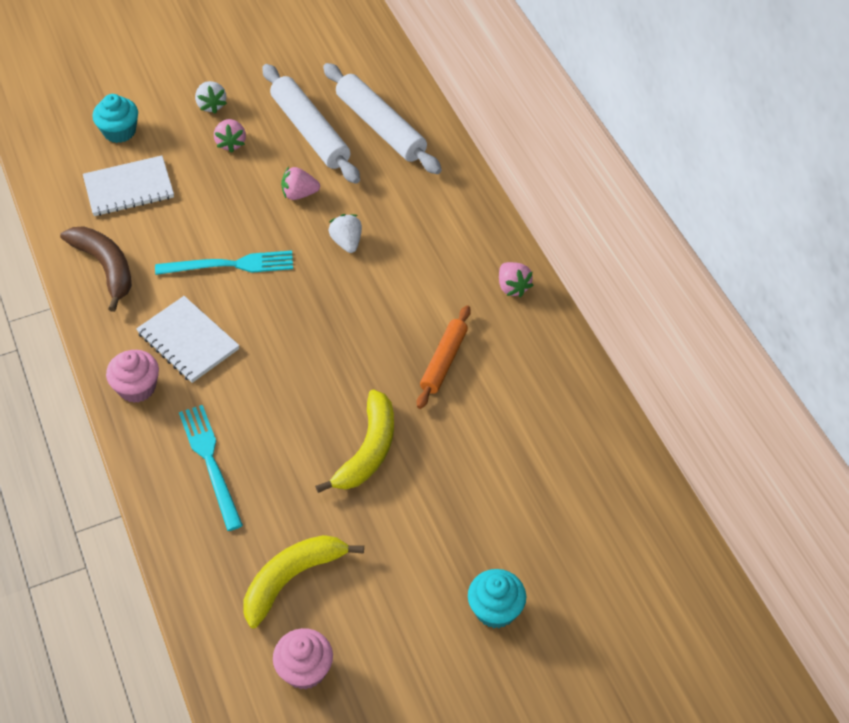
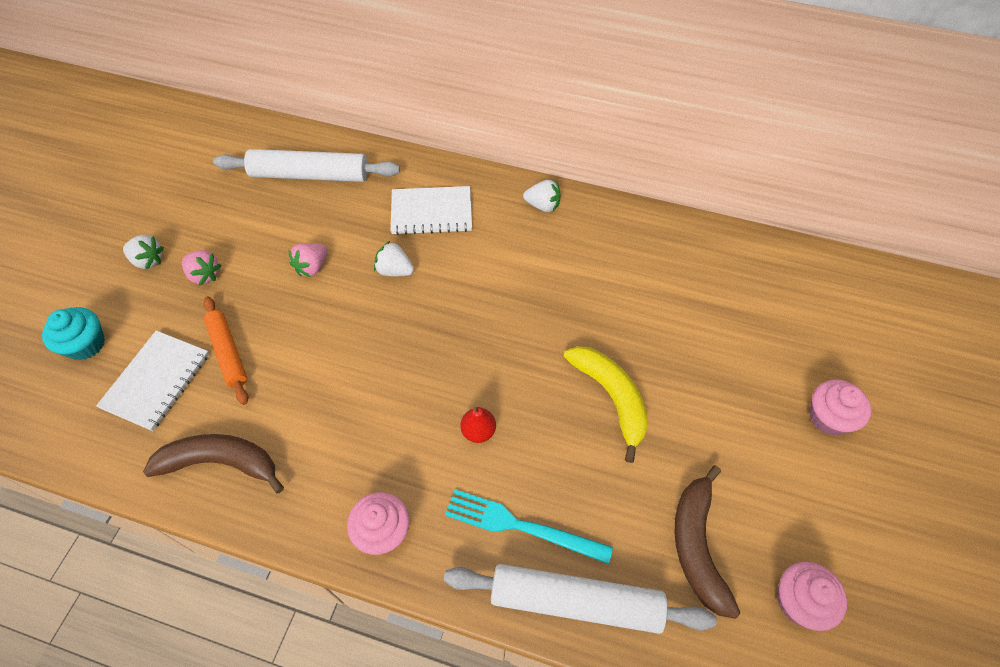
camera: 50 degrees left, 5 degrees up
white notebook [136,296,240,383] -> white notebook moved to [391,186,472,235]
turquoise fork [155,251,293,275] -> none
yellow banana [244,535,364,628] -> brown banana [675,465,740,619]
white rolling pin [262,64,360,184] -> white rolling pin moved to [444,564,717,634]
orange rolling pin [417,305,471,409] -> orange rolling pin moved to [203,296,249,405]
turquoise cupcake [468,569,526,628] -> pink cupcake [809,380,871,436]
pink strawberry [499,262,533,297] -> white strawberry [523,180,561,212]
none -> red pear [460,407,496,443]

